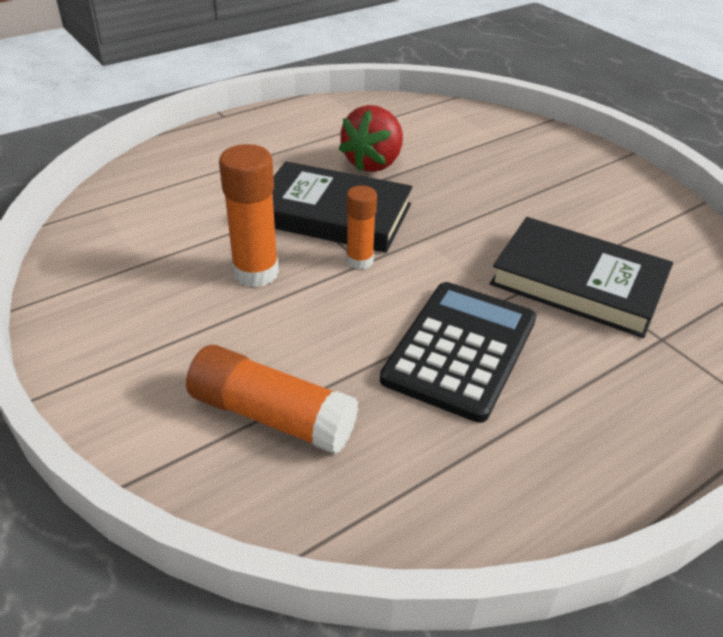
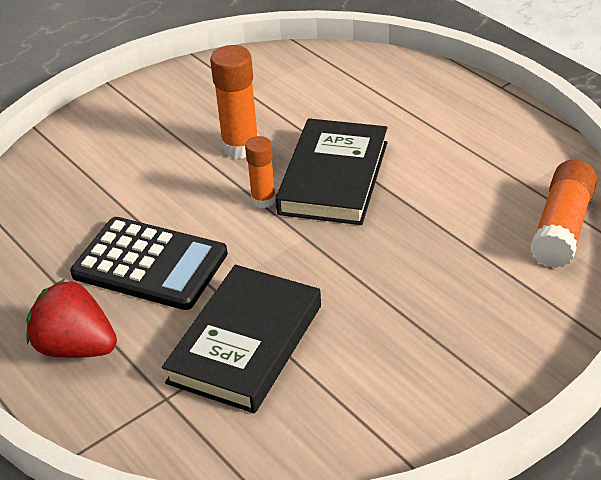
camera: 90 degrees right, 0 degrees up
orange glue stick [186,345,358,454] -> orange glue stick moved to [530,160,597,268]
red strawberry [339,105,403,172] -> red strawberry moved to [26,278,117,358]

